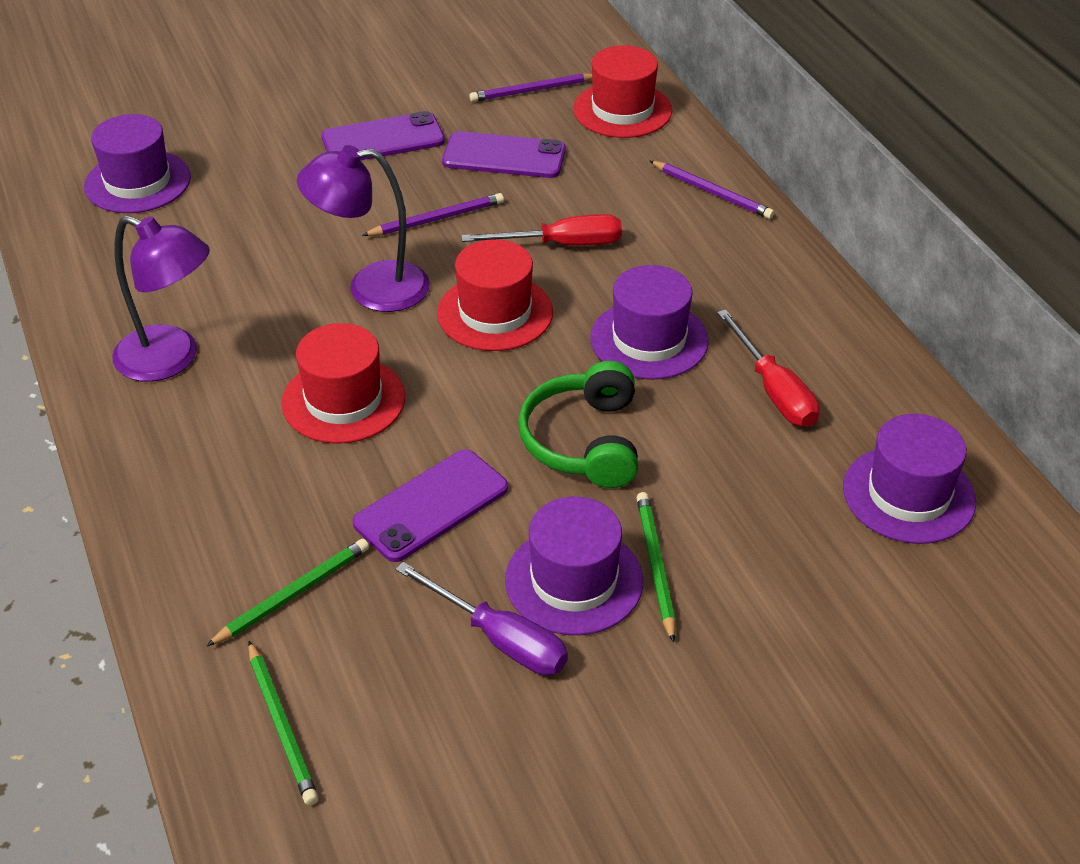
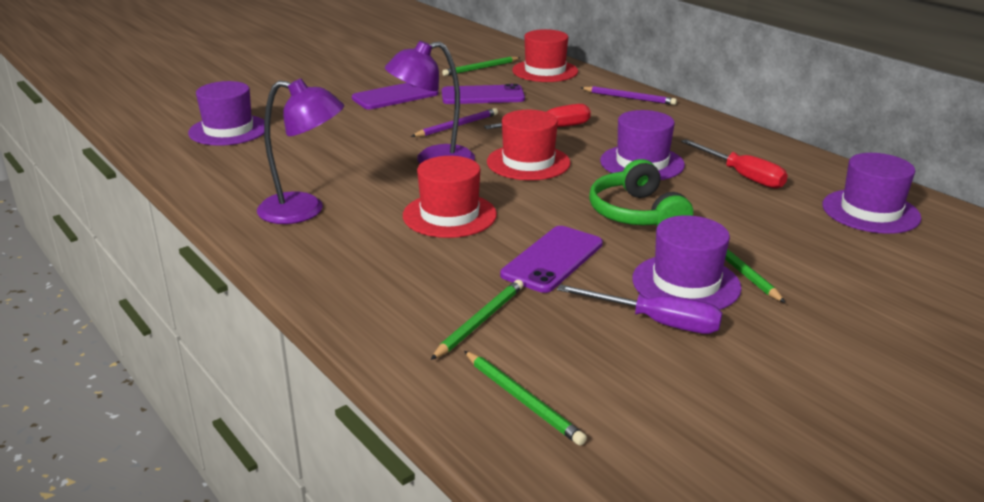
camera: 15 degrees left, 15 degrees down
purple pencil [469,73,592,102] -> green pencil [442,57,521,76]

